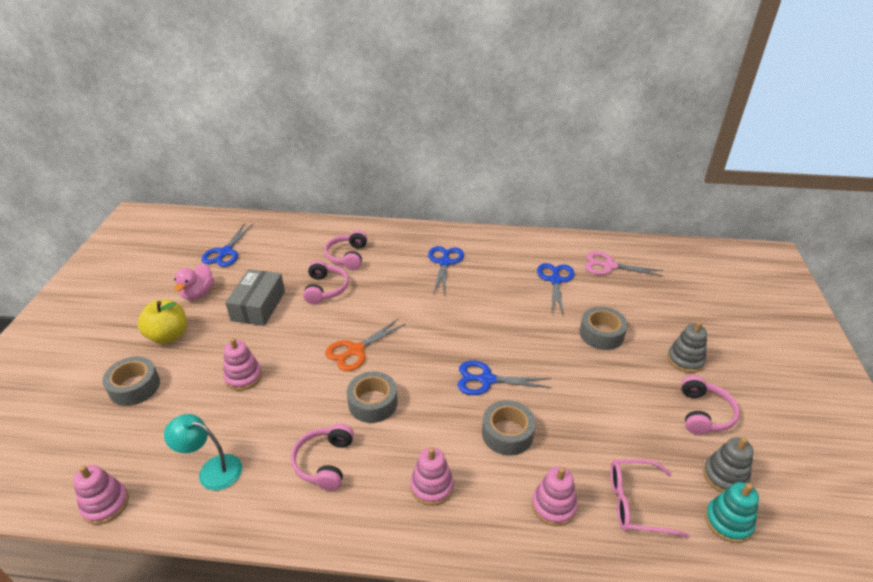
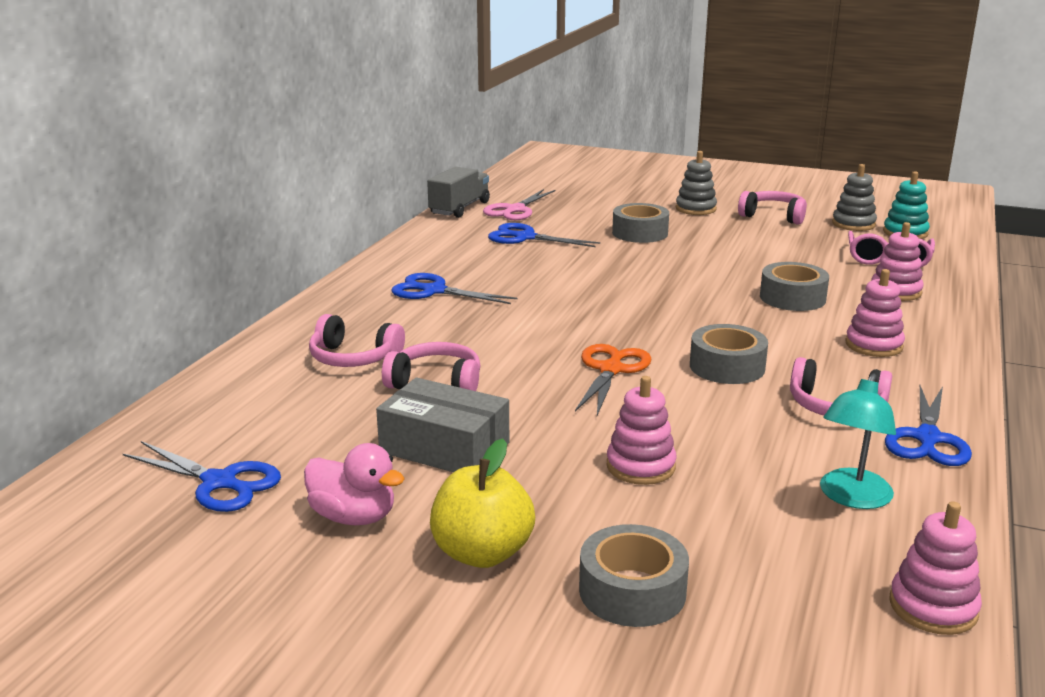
camera: 75 degrees left, 15 degrees down
orange scissors [325,318,406,371] -> orange scissors turned 135 degrees counterclockwise [575,344,651,415]
blue scissors [457,361,552,395] -> blue scissors moved to [885,386,972,466]
none -> grey truck [427,166,490,218]

